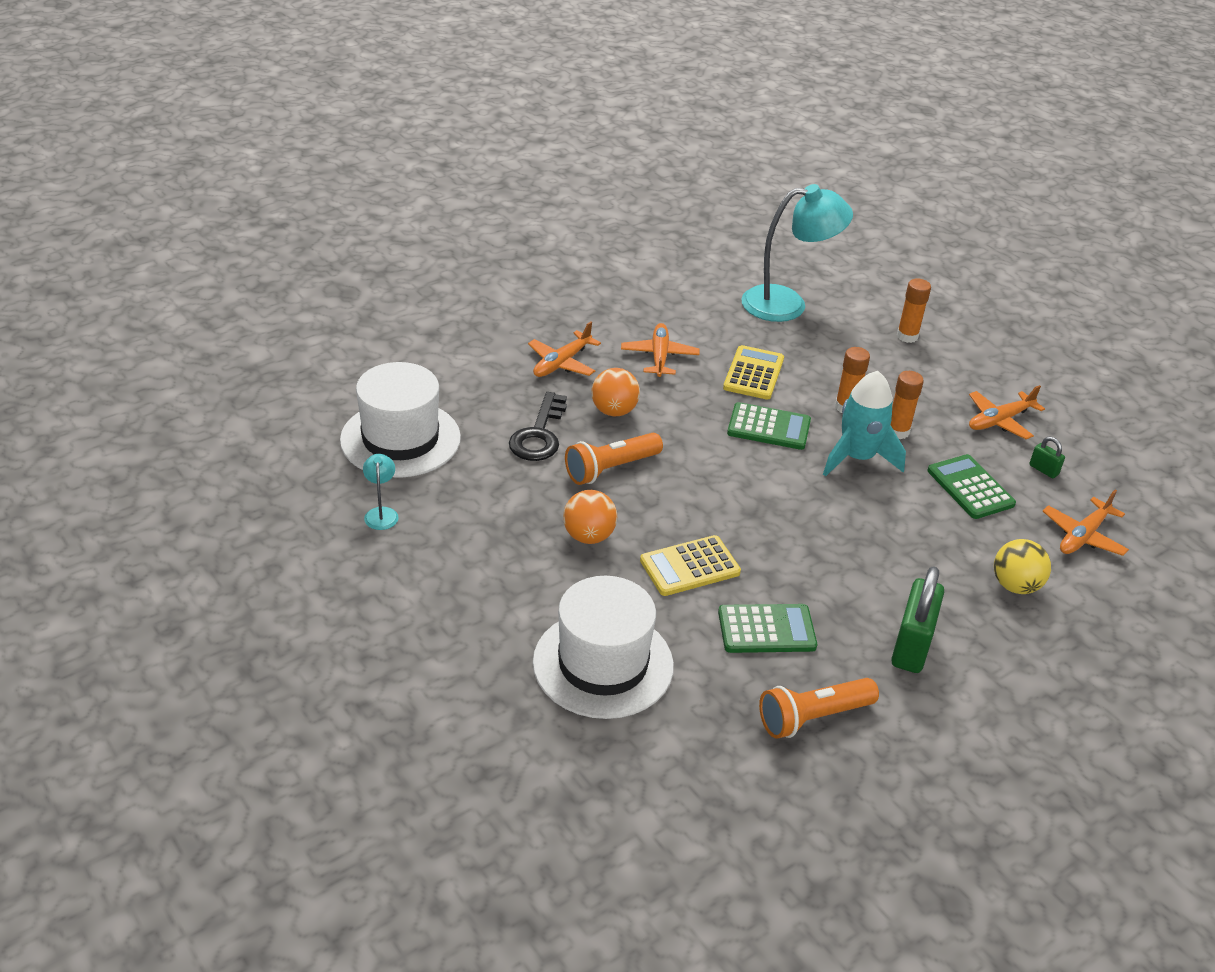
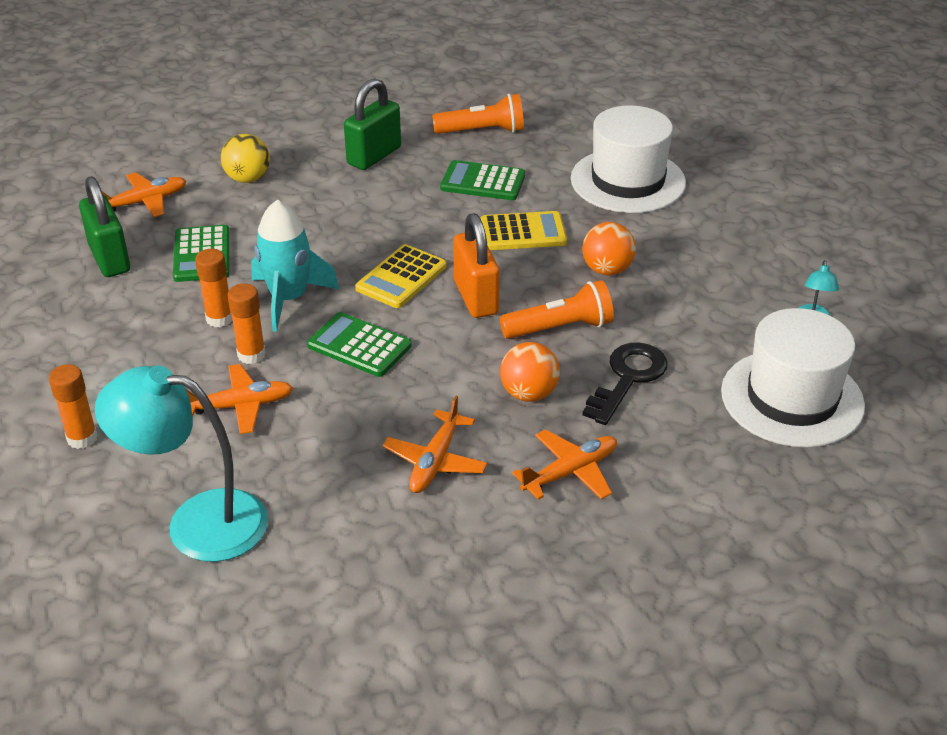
camera: 160 degrees left, 0 degrees up
yellow calculator [723,345,784,400] -> yellow calculator moved to [355,244,447,308]
orange plane [969,385,1045,439] -> orange plane moved to [186,364,293,434]
green padlock [1029,437,1065,478] -> green padlock [79,176,130,277], size x2.15
none -> orange padlock [453,213,500,318]

